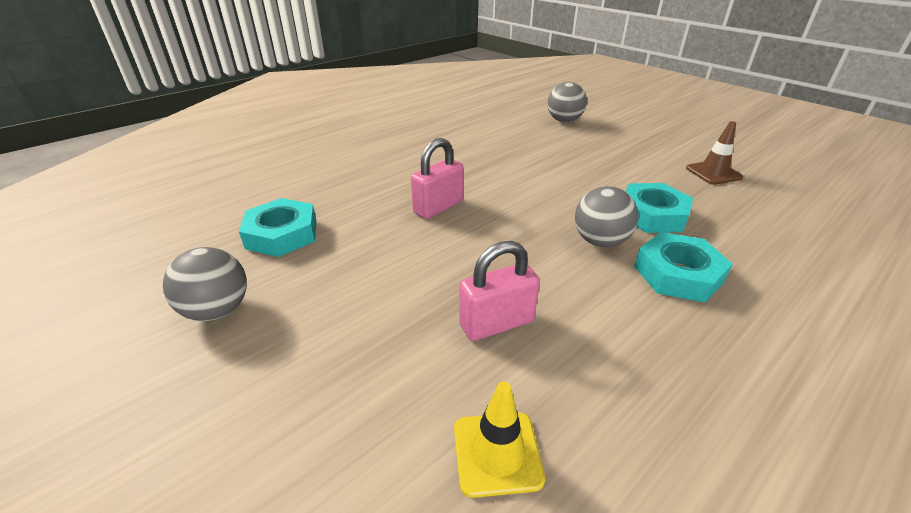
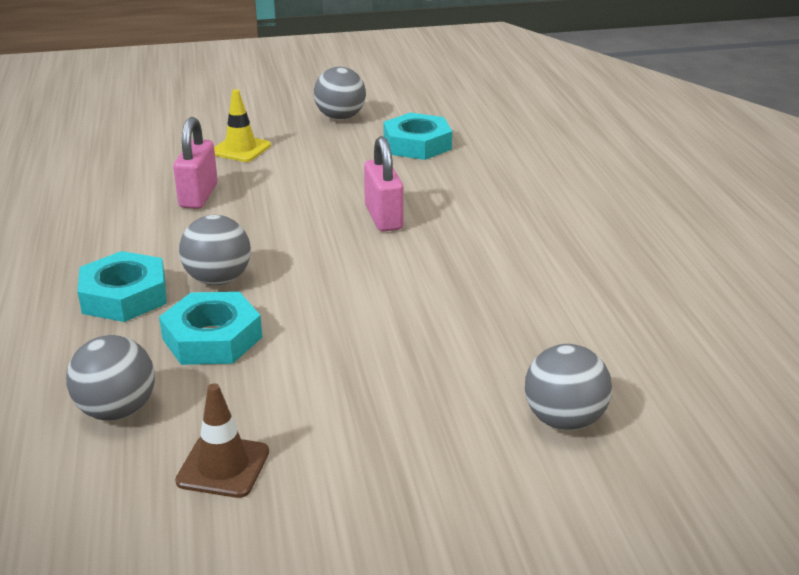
camera: 120 degrees right, 5 degrees down
yellow traffic cone [454,381,545,498] -> yellow traffic cone moved to [214,89,271,162]
none -> grey ball [66,335,155,421]

